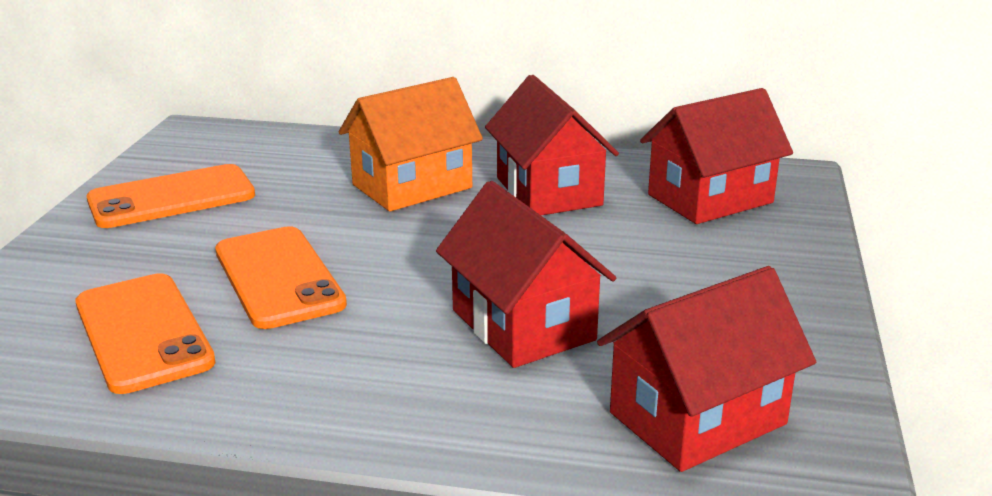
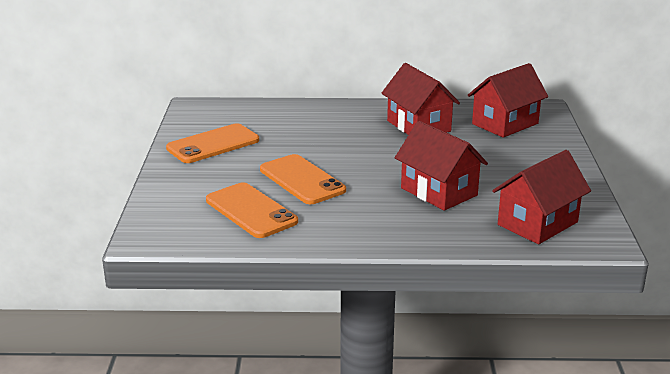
camera: 10 degrees left, 0 degrees up
orange house [339,77,483,212] -> none

